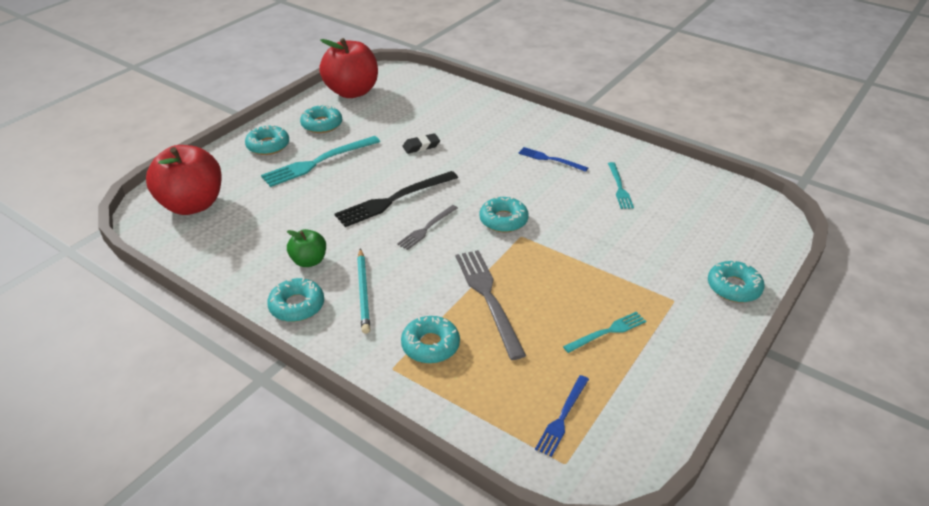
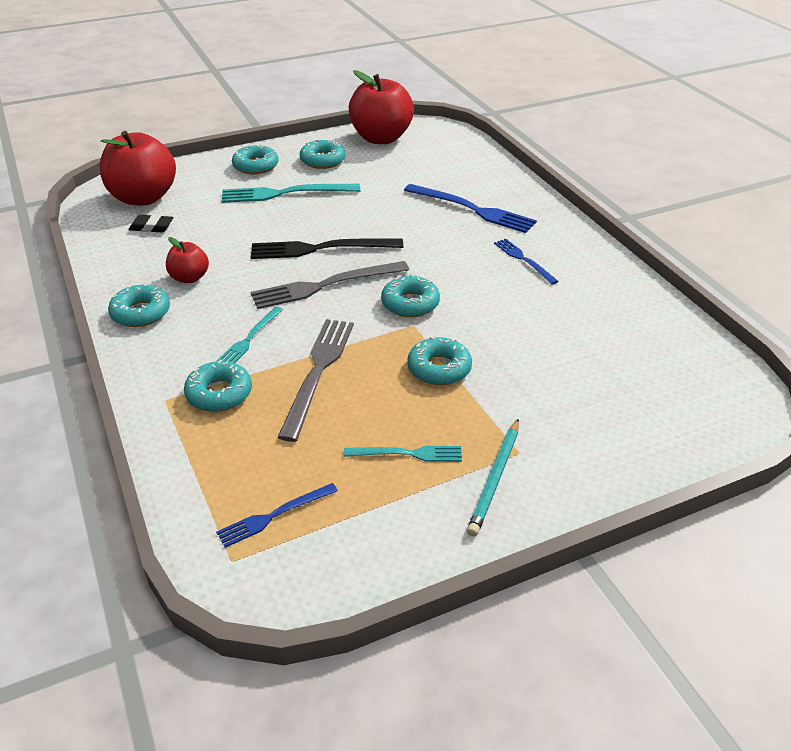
camera: 30 degrees right, 0 degrees up
green apple [287,229,326,267] -> red apple [166,237,209,283]
turquoise pencil [357,248,370,334] -> turquoise pencil moved to [467,419,519,537]
grey fork [397,205,458,250] -> grey fork [251,261,409,309], size x1.73
black eraser [402,133,440,154] -> black eraser moved to [128,214,173,232]
turquoise fork [608,162,634,209] -> turquoise fork moved to [217,306,283,363]
turquoise donut [708,259,764,303] -> turquoise donut moved to [407,336,472,385]
none -> blue fork [404,184,537,233]

